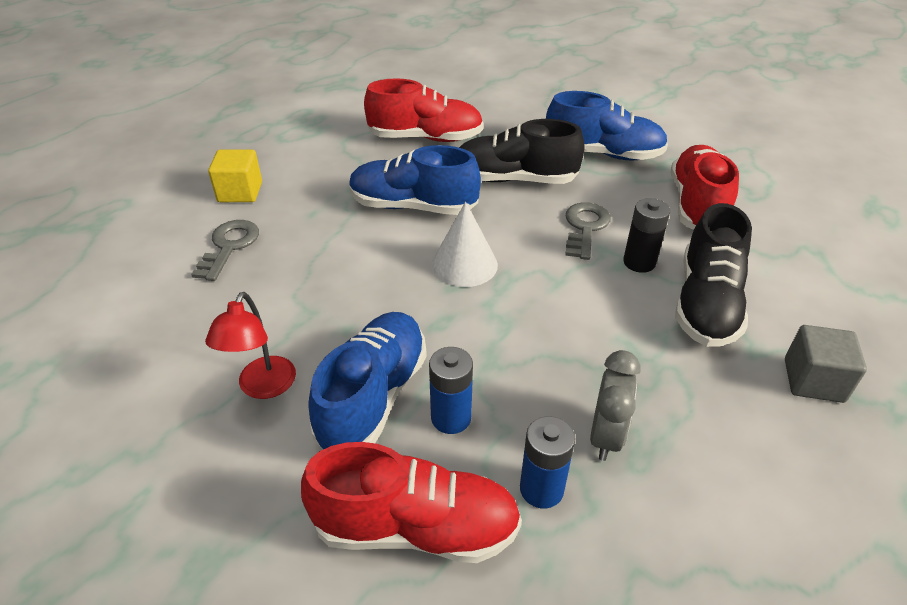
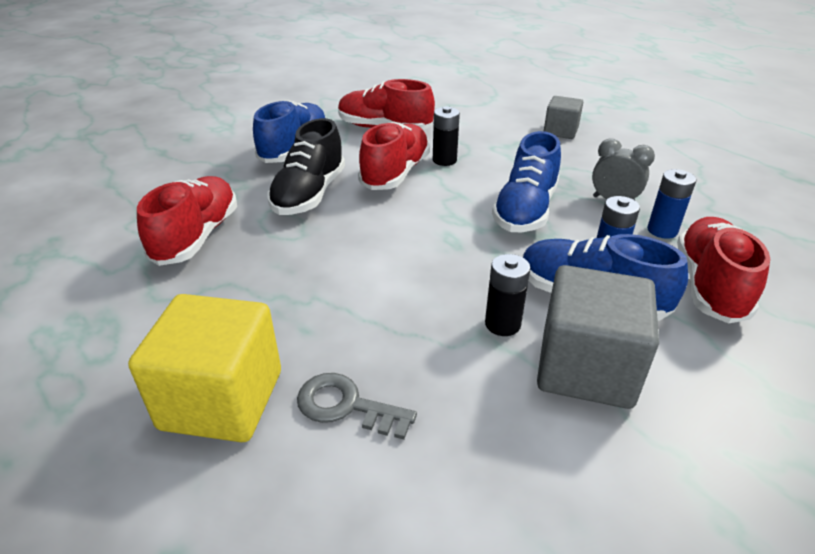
camera: 80 degrees left, 5 degrees down
red lamp [205,292,296,399] -> grey cube [537,265,659,409]
yellow cube [208,149,262,202] -> yellow cube [128,294,281,442], size x1.74
blue shoe [349,145,481,215] -> blue shoe moved to [492,131,561,232]
white cone [431,202,498,287] -> none
grey key [565,202,611,260] -> red shoe [358,122,430,190]
black shoe [675,203,752,347] -> none
none -> black battery [485,254,531,336]

